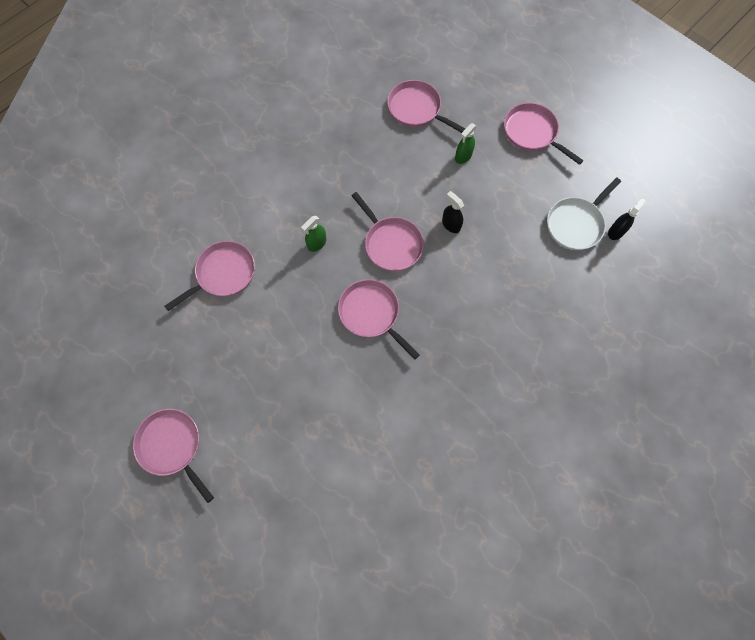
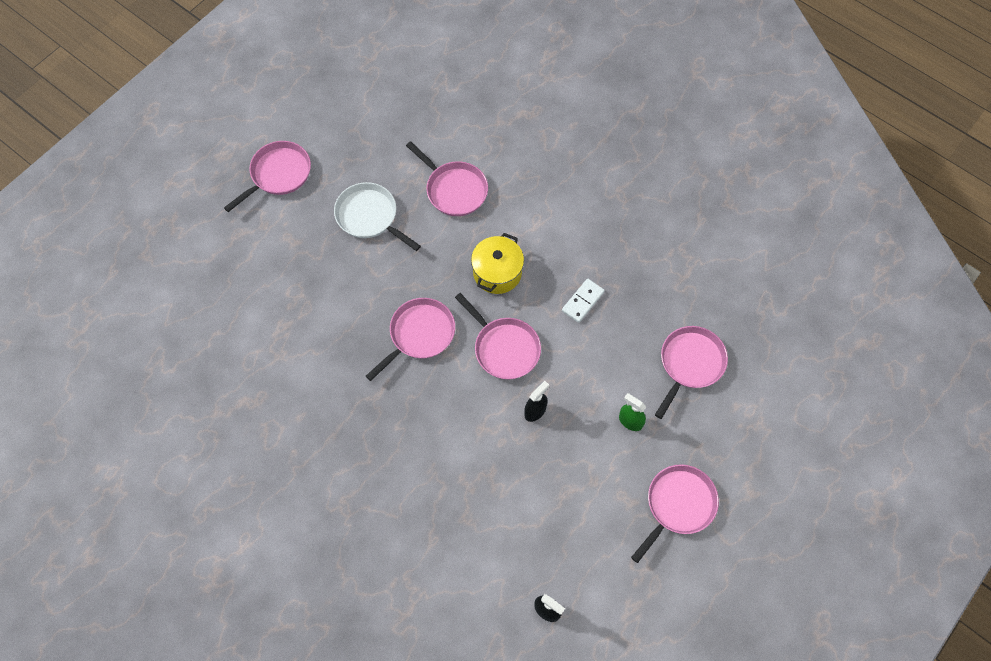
camera: 85 degrees right, 5 degrees down
green spray bottle [301,216,326,252] -> yellow pot [471,233,524,294]
pink pan [352,192,424,271] -> pink pan turned 90 degrees counterclockwise [455,293,541,379]
white pan [547,178,621,250] -> white pan moved to [334,182,421,251]
none -> white domino [562,279,605,323]

